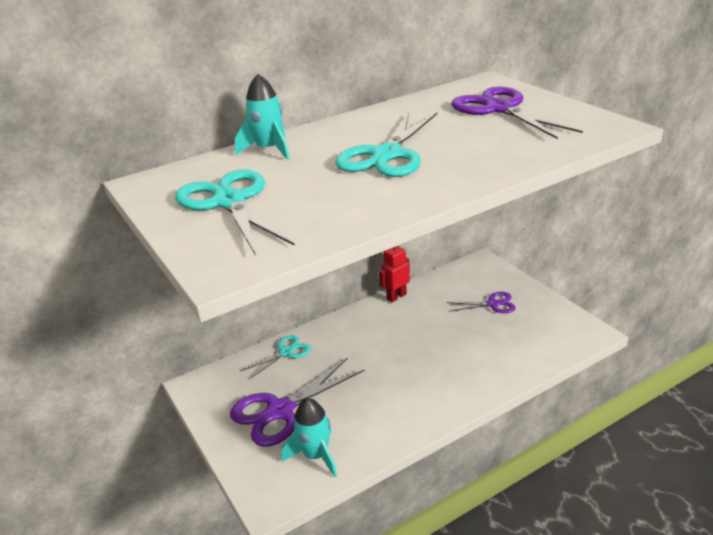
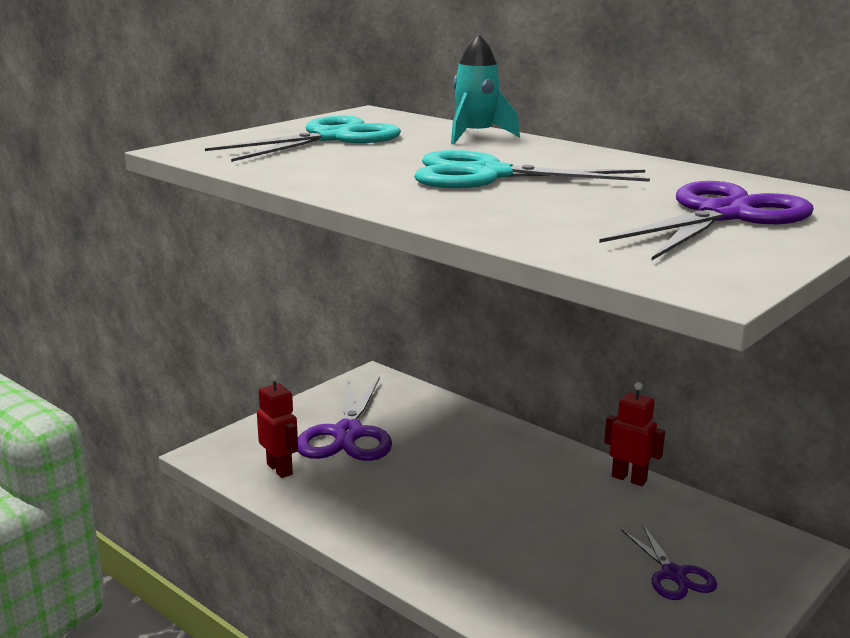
camera: 70 degrees right, 10 degrees down
purple scissors [230,358,365,447] -> purple scissors turned 120 degrees counterclockwise [298,377,392,461]
turquoise scissors [241,335,311,379] -> none
turquoise rocket [282,398,337,477] -> red robot [257,374,298,478]

